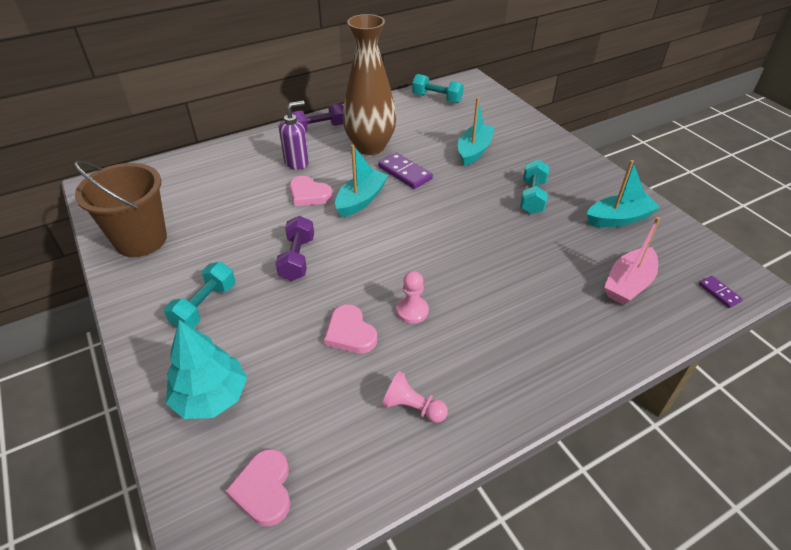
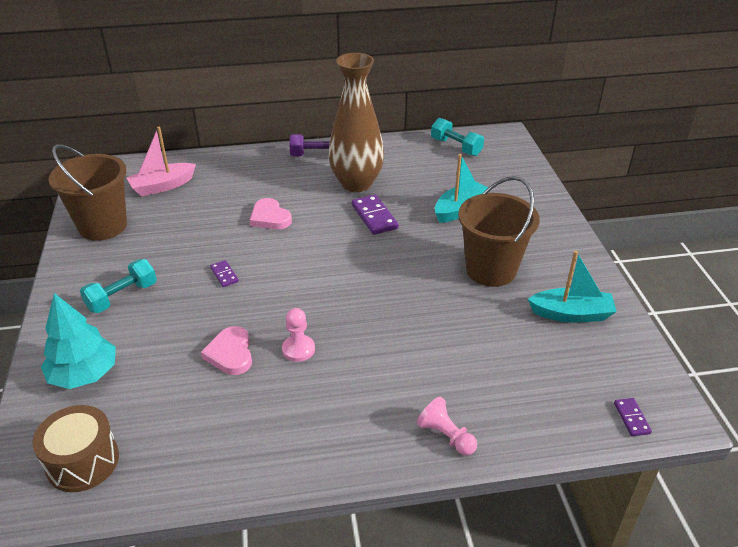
camera: 20 degrees right, 5 degrees down
pink heart [225,449,291,526] -> brown drum [32,405,119,492]
purple dumbbell [275,216,314,281] -> purple domino [210,260,239,287]
purple soap dispenser [279,101,309,170] -> none
turquoise boat [335,145,389,217] -> none
pink pawn [382,371,448,423] -> pink pawn moved to [417,397,477,455]
turquoise dumbbell [520,159,549,214] -> brown bucket [458,176,540,287]
pink boat [604,217,660,305] -> pink boat moved to [127,127,196,196]

